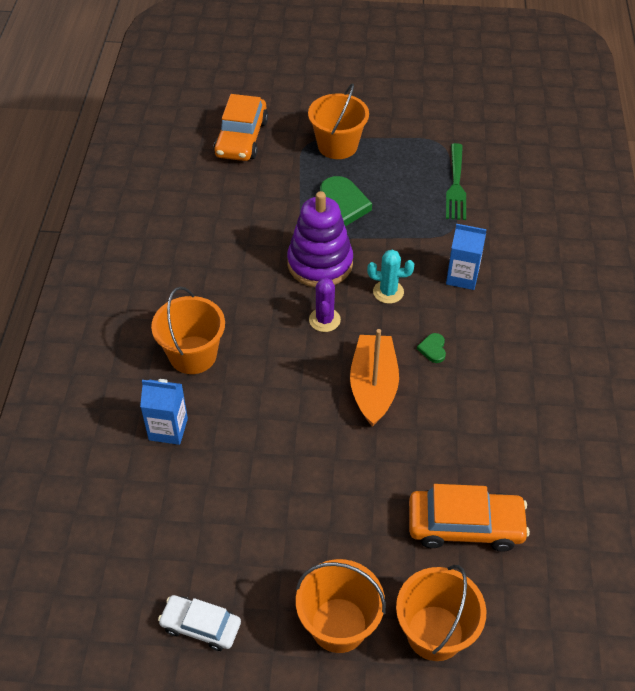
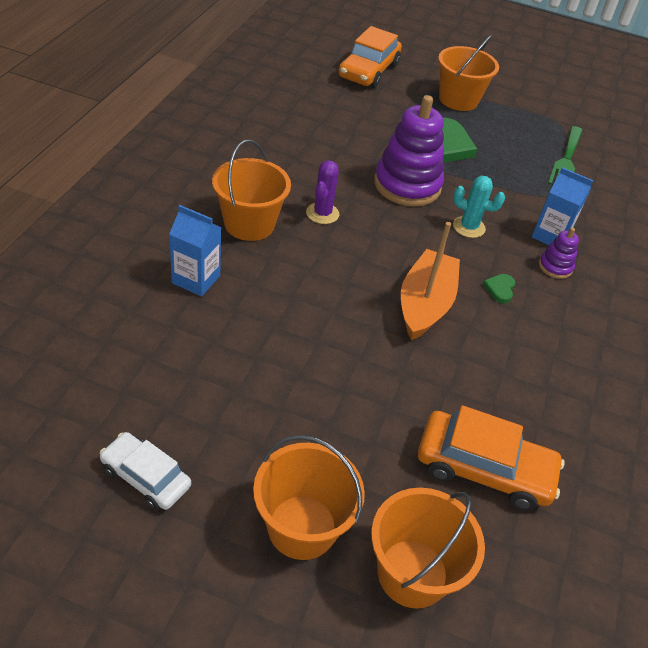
camera: 10 degrees right, 5 degrees down
purple cactus [309,278,341,332] -> purple cactus moved to [306,160,339,224]
none -> purple stacking toy [539,227,579,279]

